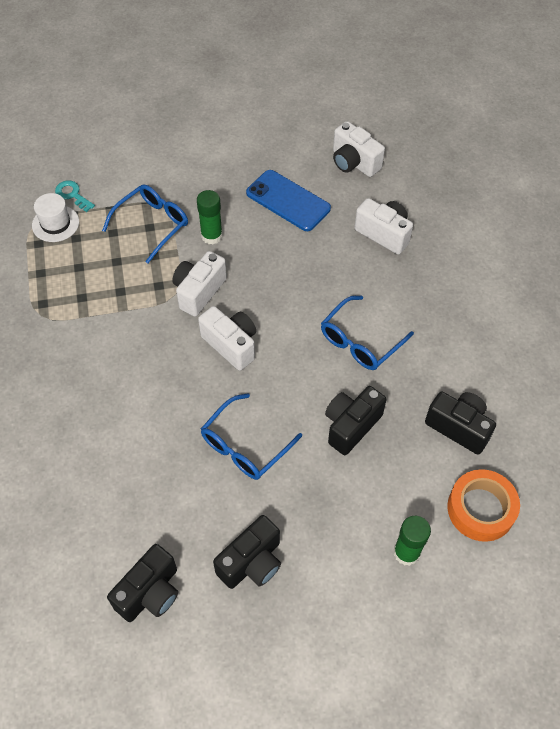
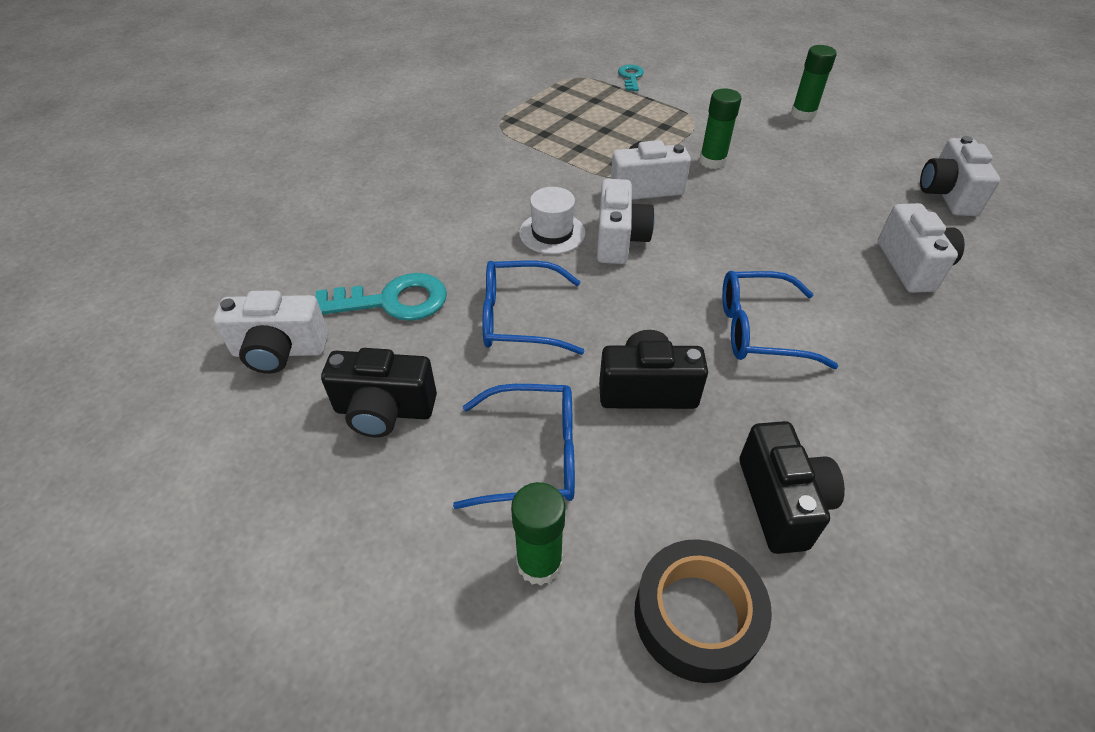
camera: 50 degrees right, 10 degrees down
white hat [32,193,79,242] -> white hat moved to [519,187,586,254]
blue glasses [102,185,188,263] -> blue glasses moved to [453,384,575,509]
black camera [107,544,178,622] -> white camera [213,290,328,374]
blue phone [246,170,331,231] -> none
orange tape [447,469,520,542] -> black tape [634,539,772,683]
none -> turquoise key [316,273,447,321]
none -> green glue stick [791,45,837,121]

